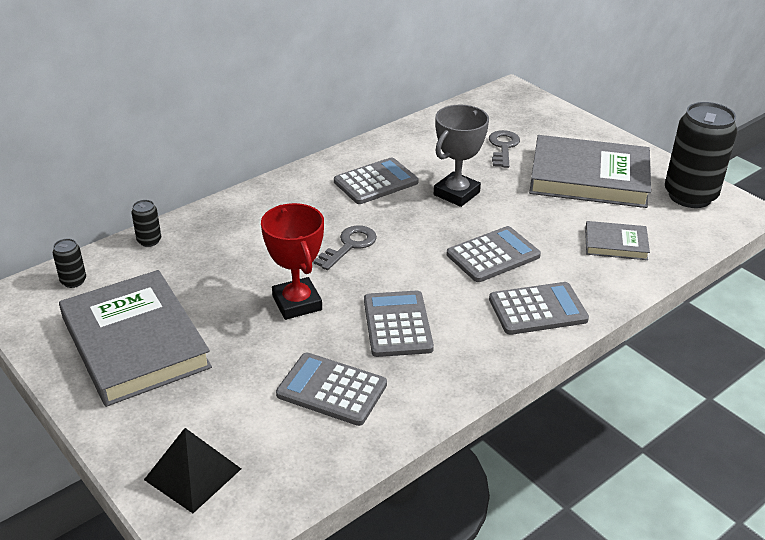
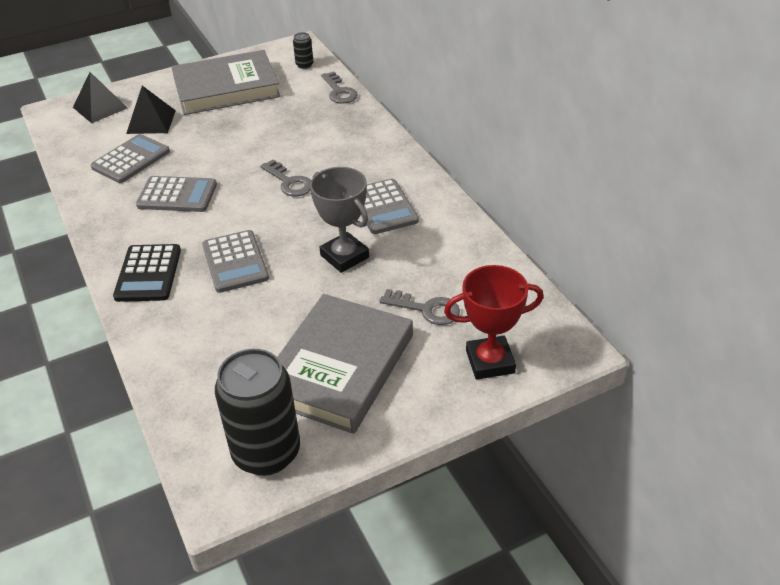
camera: 105 degrees right, 5 degrees up
black can [131,200,161,247] -> grey key [321,72,358,104]
red trophy [261,203,324,320] -> red trophy moved to [444,265,544,380]
grey calculator [489,282,589,335] -> black calculator [113,244,181,302]
grey book [585,221,650,260] -> none
none -> black pyramid [126,86,176,134]

